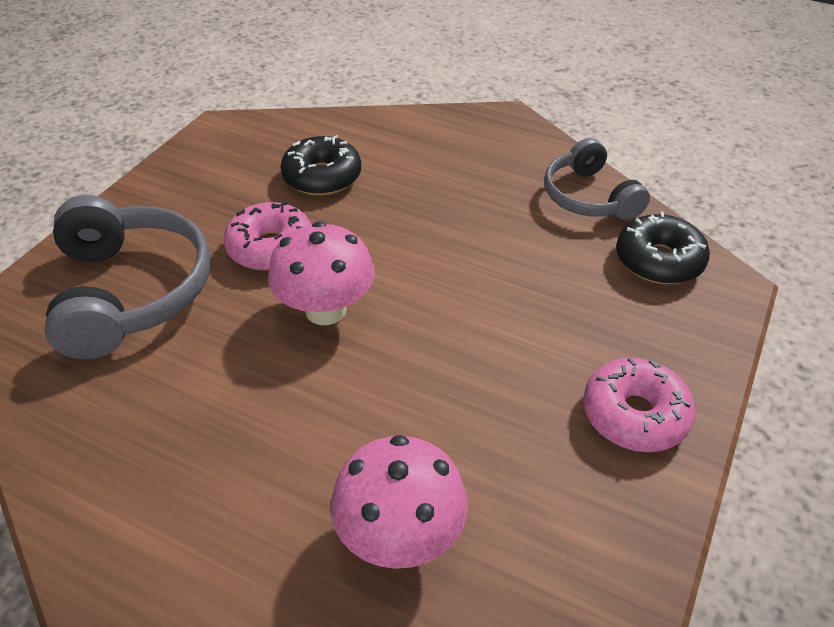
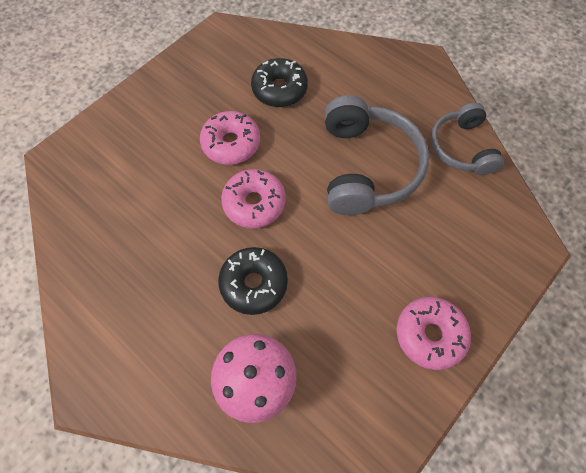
camera: 15 degrees right, 20 degrees up
grey headphones [45,195,211,359] -> grey headphones moved to [325,95,429,215]
pink mushroom [268,221,375,325] -> pink donut [221,169,286,228]
black donut [616,211,710,284] -> black donut moved to [218,247,288,315]

